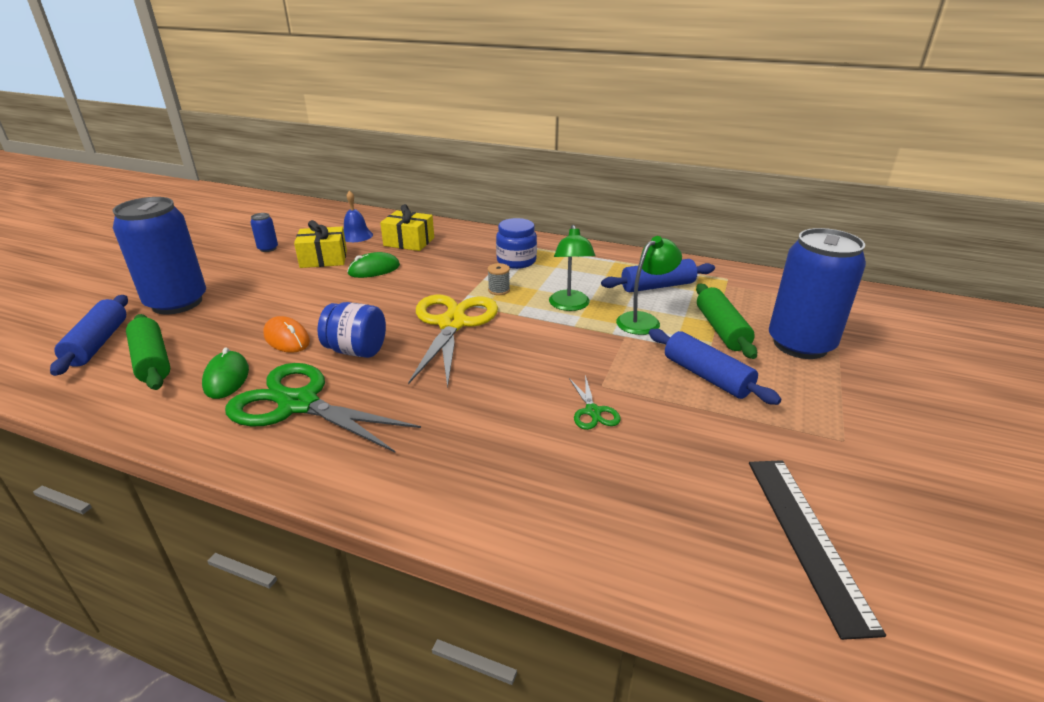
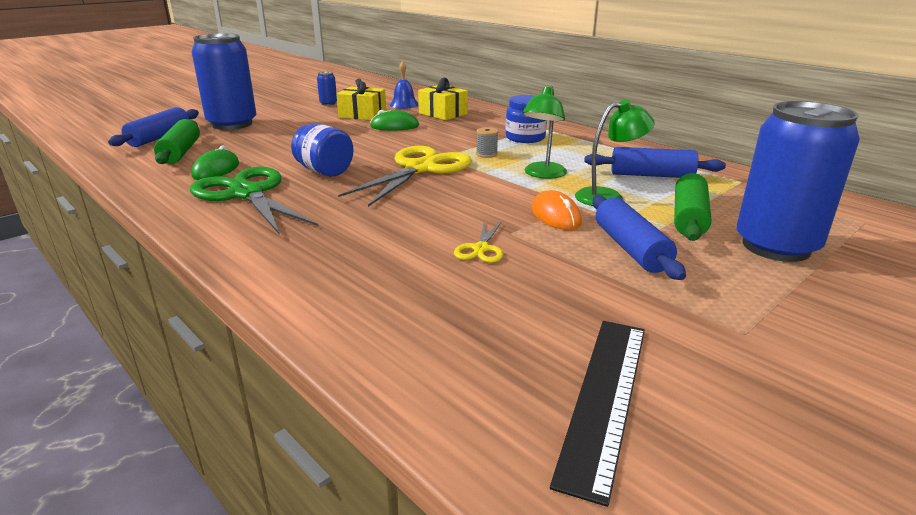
camera: 25 degrees right, 5 degrees down
orange mouse [263,316,310,353] -> orange mouse moved to [532,190,582,230]
green scissors [569,375,621,430] -> yellow scissors [454,221,503,263]

